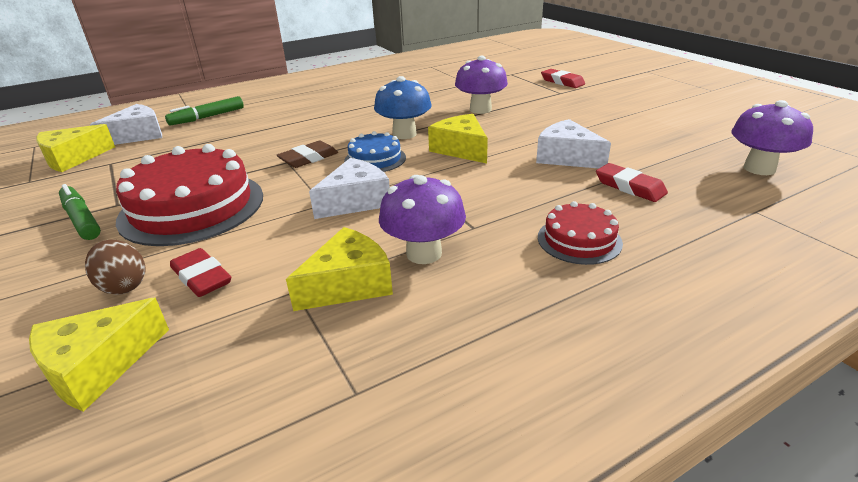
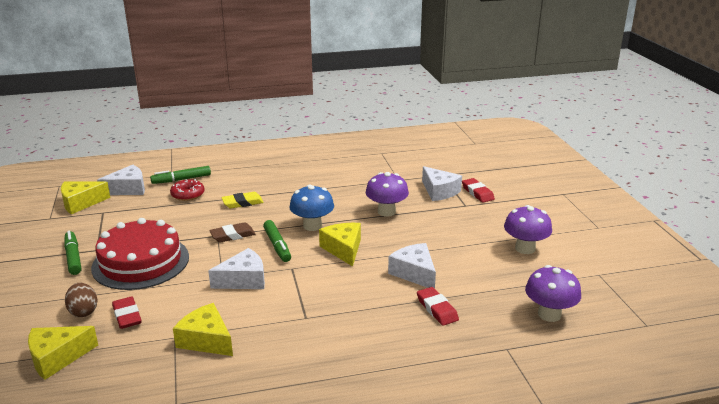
camera: 15 degrees right, 5 degrees down
yellow cheese [286,227,393,311] -> yellow cheese turned 120 degrees counterclockwise [173,303,233,356]
blue cake [344,131,406,172] -> green marker [263,220,291,262]
purple mushroom [379,175,466,264] -> purple mushroom moved to [504,205,552,254]
red cake [538,201,623,265] -> none
none -> red donut [170,179,205,201]
none -> yellow eraser [221,192,264,209]
none -> white cheese [422,166,462,201]

